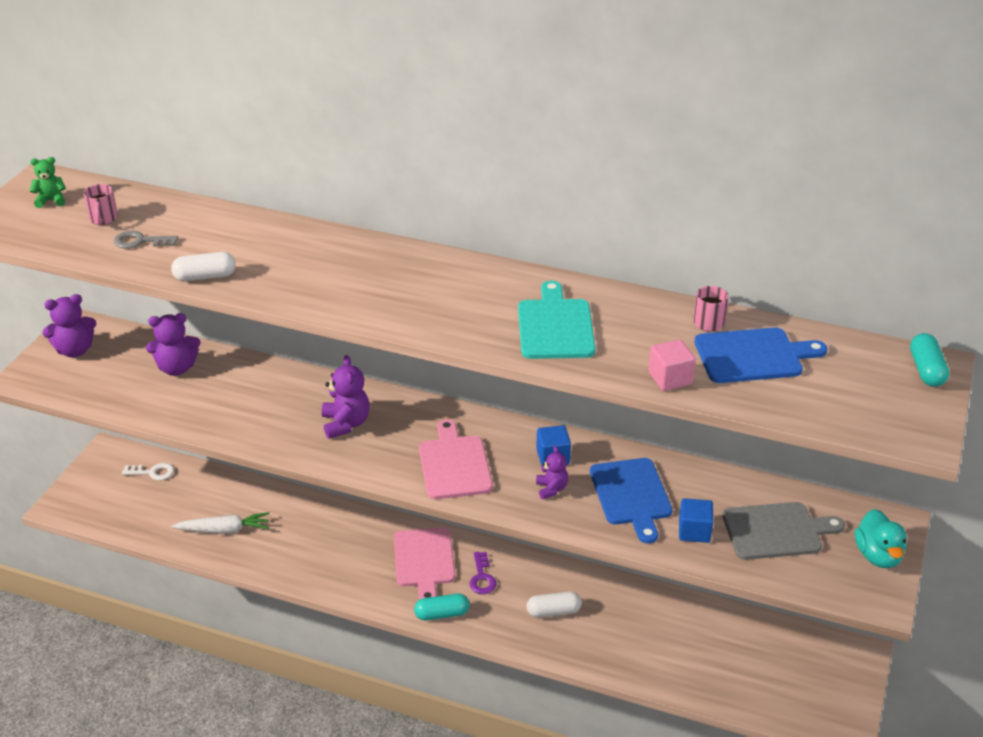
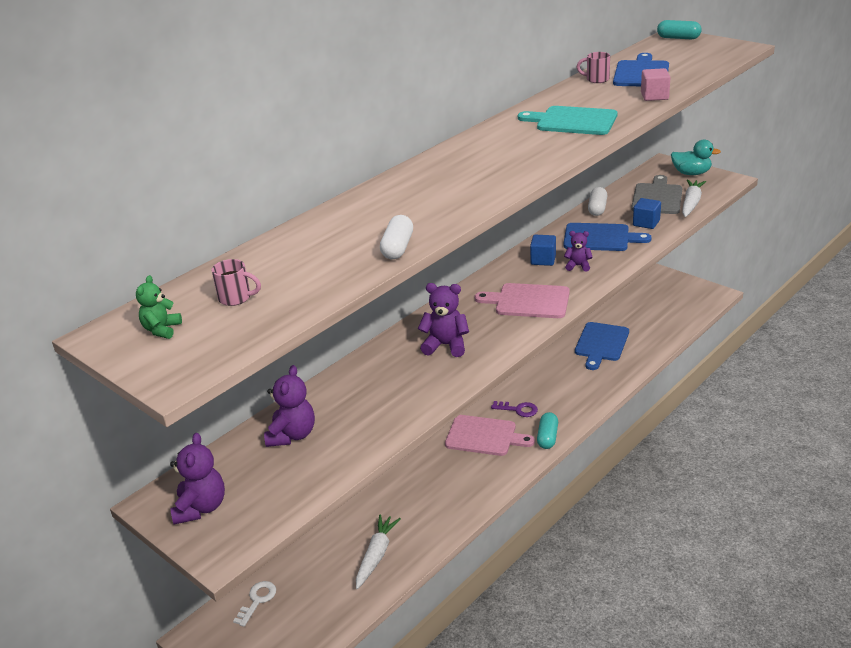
camera: 65 degrees left, 5 degrees down
grey key [114,231,178,249] -> none
white capsule [527,591,582,618] -> white capsule moved to [588,187,607,216]
none -> blue cutting board [575,322,629,370]
none -> white carrot [682,179,706,217]

